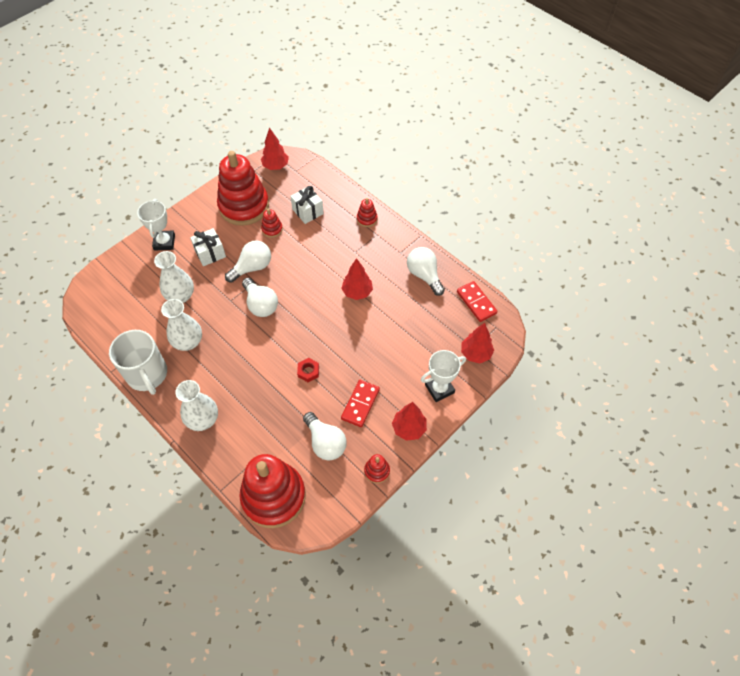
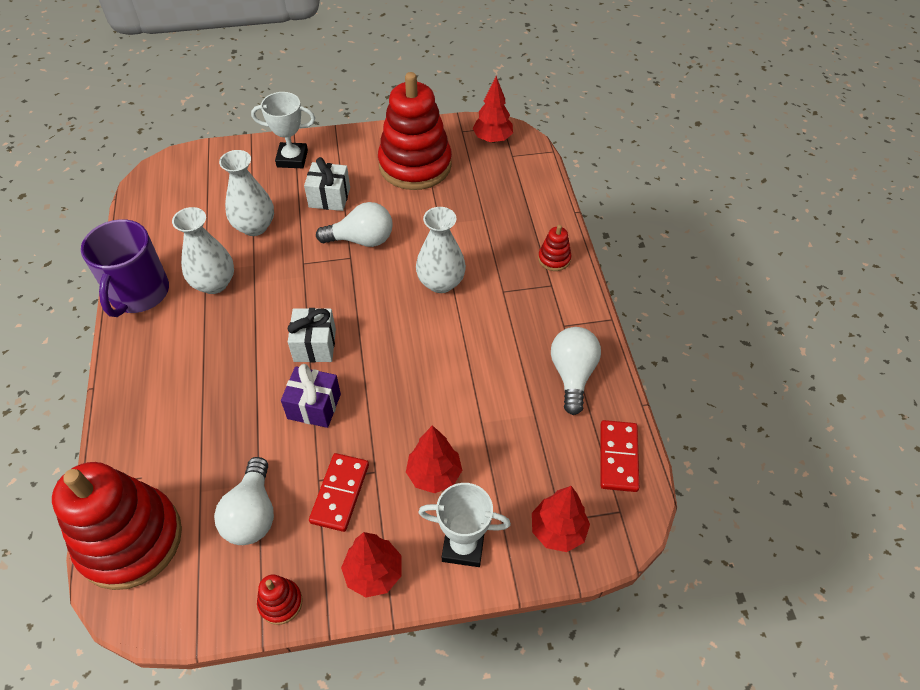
camera: 35 degrees right, 5 degrees down
white mug [109,330,167,395] -> purple mug [81,219,169,317]
white trophy [137,199,175,251] -> white trophy turned 60 degrees clockwise [251,92,315,168]
white vase [175,380,218,431] -> white vase moved to [416,207,466,293]
white light bulb [242,278,278,317] -> none
red stacking toy [261,209,283,238] -> none
white gift [290,186,324,224] -> white gift moved to [287,308,336,363]
red nut [297,358,319,382] -> purple gift [281,364,341,428]
red tree [341,258,373,300] -> red tree moved to [406,425,462,493]
red domino [341,380,380,427] -> red domino turned 45 degrees counterclockwise [309,453,369,532]

